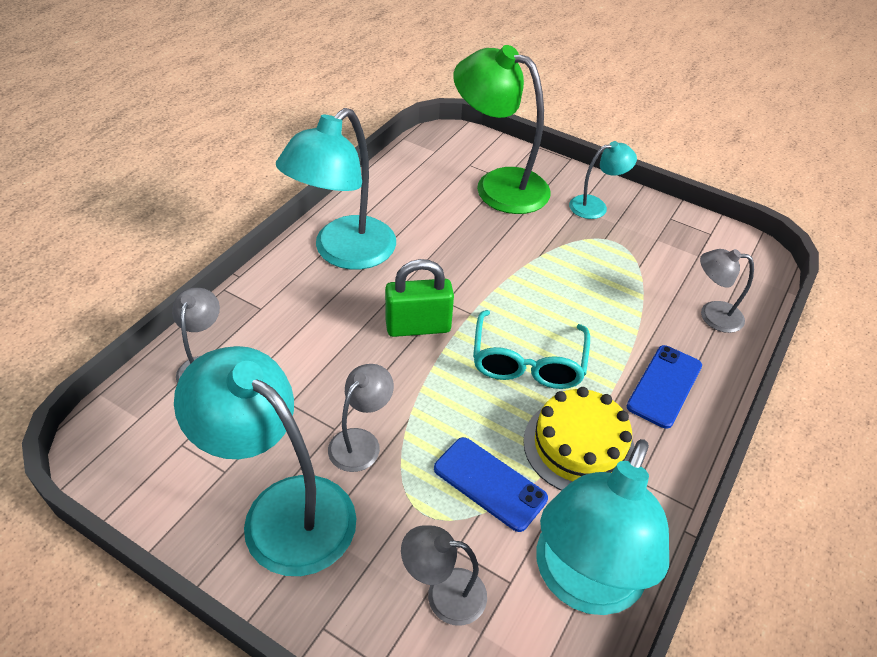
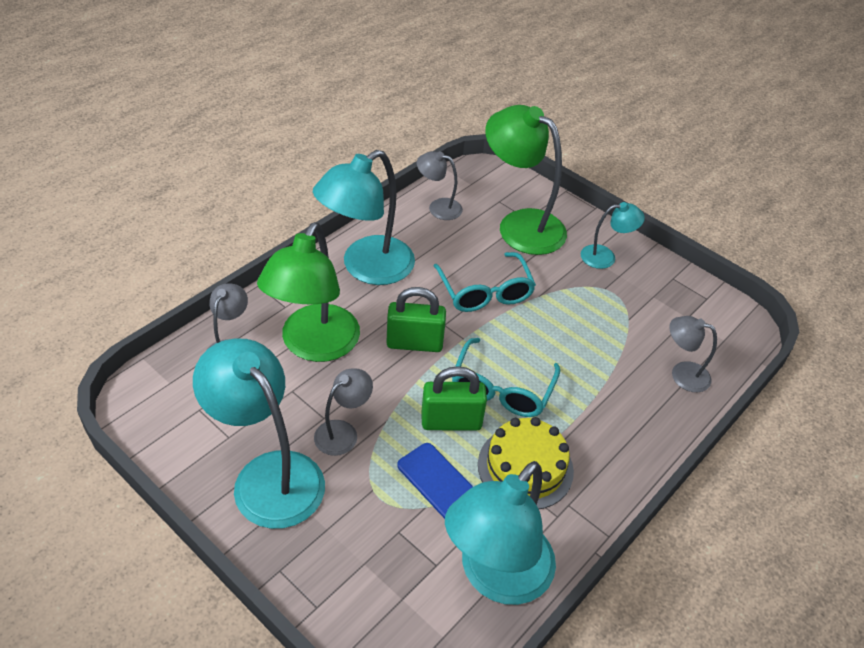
camera: 10 degrees right, 0 degrees up
grey lamp [401,526,487,626] -> grey lamp moved to [417,151,463,220]
blue phone [627,345,702,429] -> none
none -> green lamp [257,222,360,362]
none -> green padlock [421,366,487,431]
none -> turquoise glasses [434,252,536,312]

